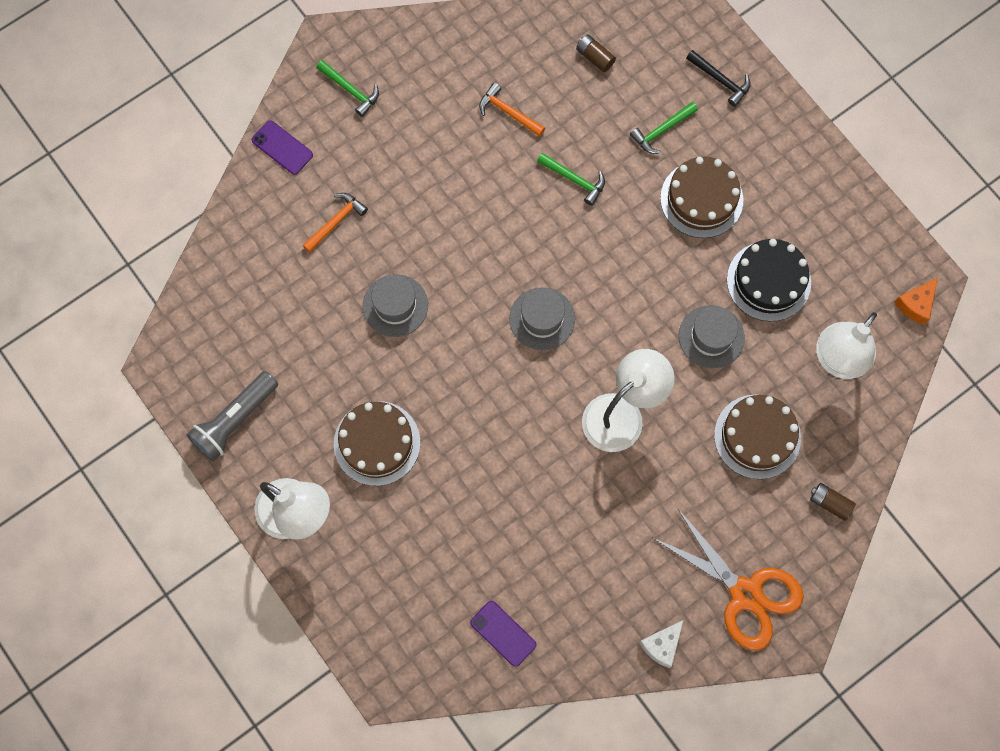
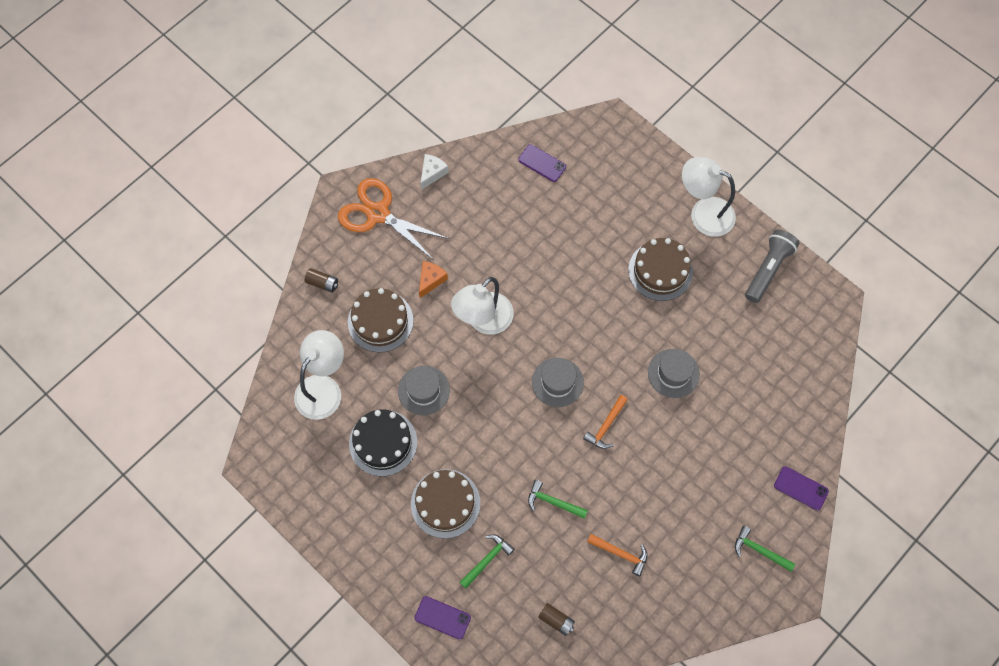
camera: 170 degrees right, 5 degrees down
orange hammer [302,193,368,253] -> orange hammer moved to [583,395,628,449]
black hammer [686,50,751,107] -> purple phone [415,596,471,640]
orange cheese [894,278,938,325] -> orange cheese moved to [419,261,448,298]

